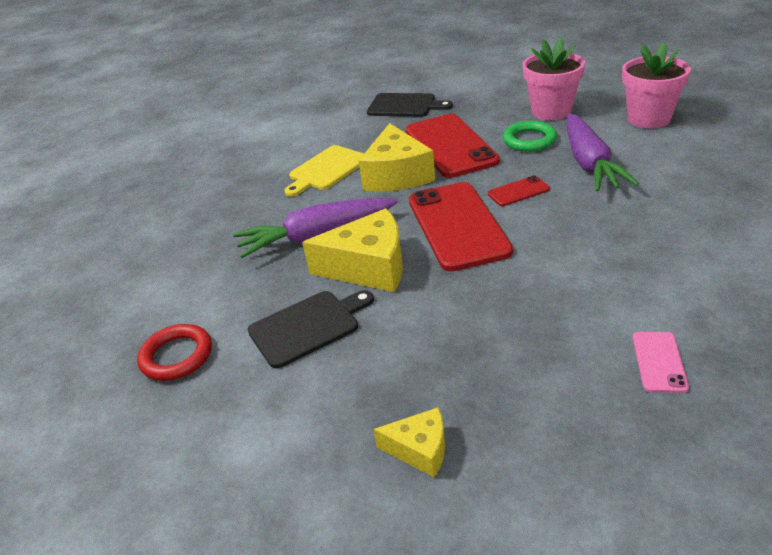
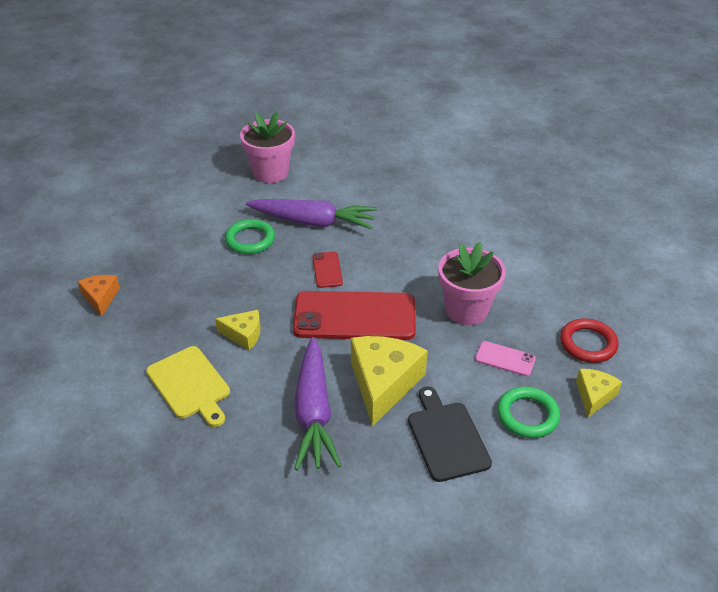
camera: 80 degrees left, 5 degrees up
red ring [137,324,212,381] -> red ring moved to [560,318,619,363]
yellow cheese [359,123,435,191] -> yellow cheese [215,310,261,350], size x0.54
black cutting board [367,93,453,117] -> orange cheese [78,275,120,316]
red phone [406,114,500,178] -> none
pink flower pot [523,38,585,121] -> pink flower pot moved to [438,242,506,325]
pink phone [633,332,689,393] -> pink phone moved to [475,341,536,376]
none -> green ring [497,387,560,438]

